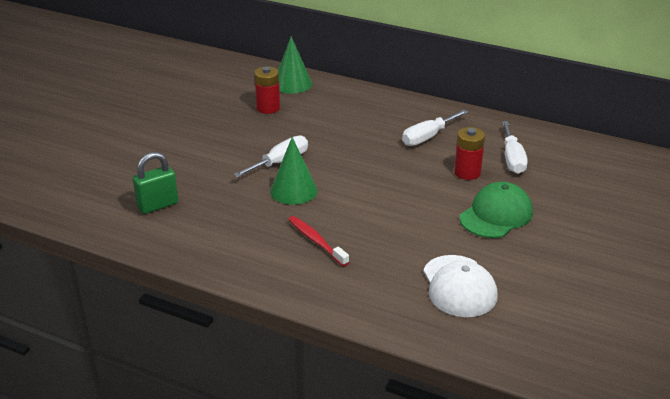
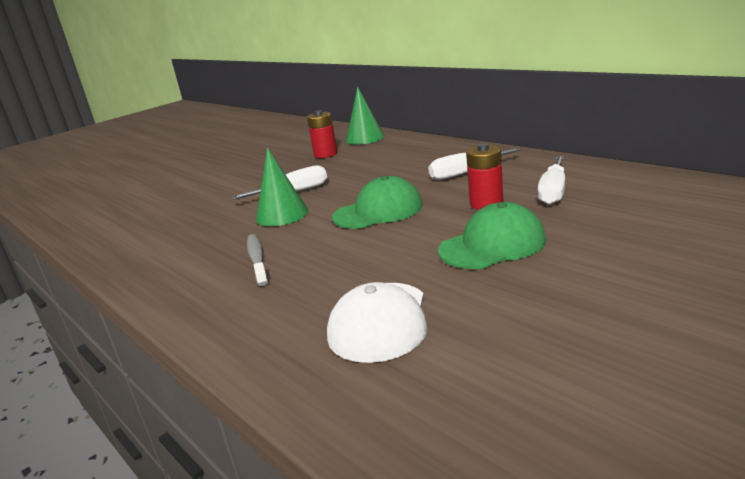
camera: 25 degrees right, 10 degrees down
green padlock [133,152,178,214] -> none
red toothbrush [288,216,349,266] -> grey toothbrush [247,234,268,286]
none -> green cap [332,175,423,229]

